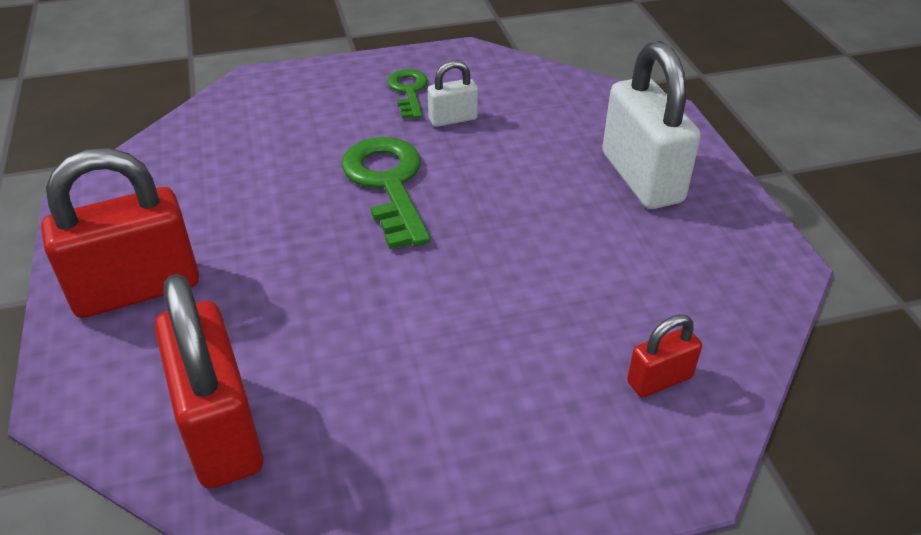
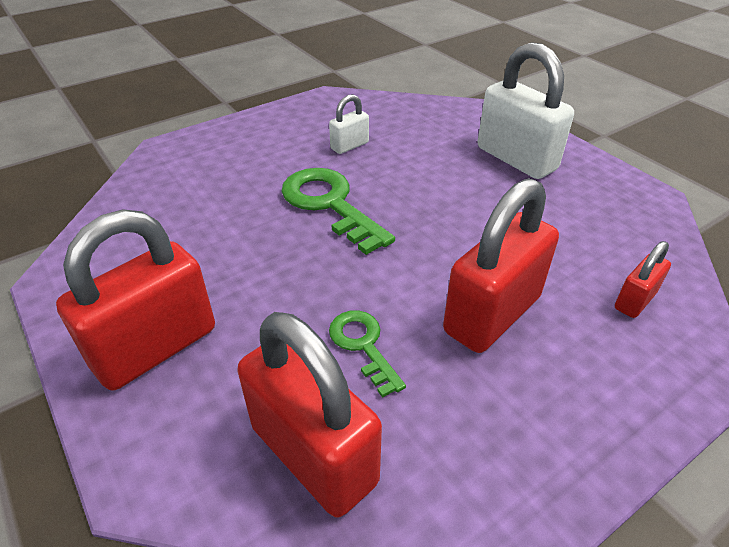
camera: 20 degrees left, 0 degrees up
green key [387,69,428,119] -> green key moved to [329,310,406,398]
none -> red padlock [443,178,559,353]

